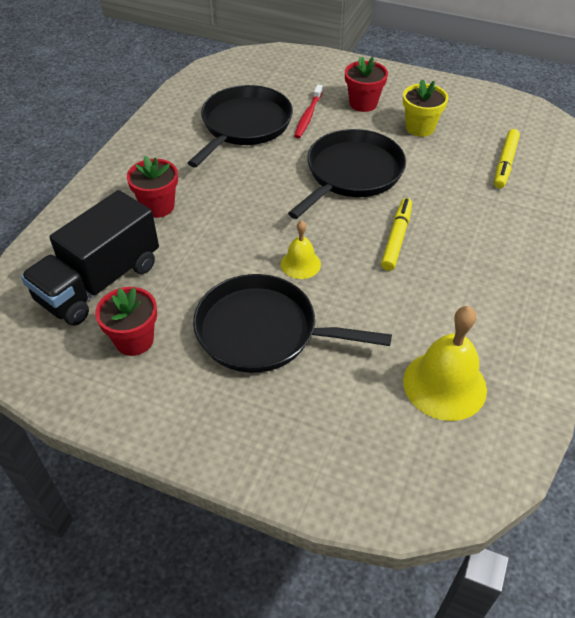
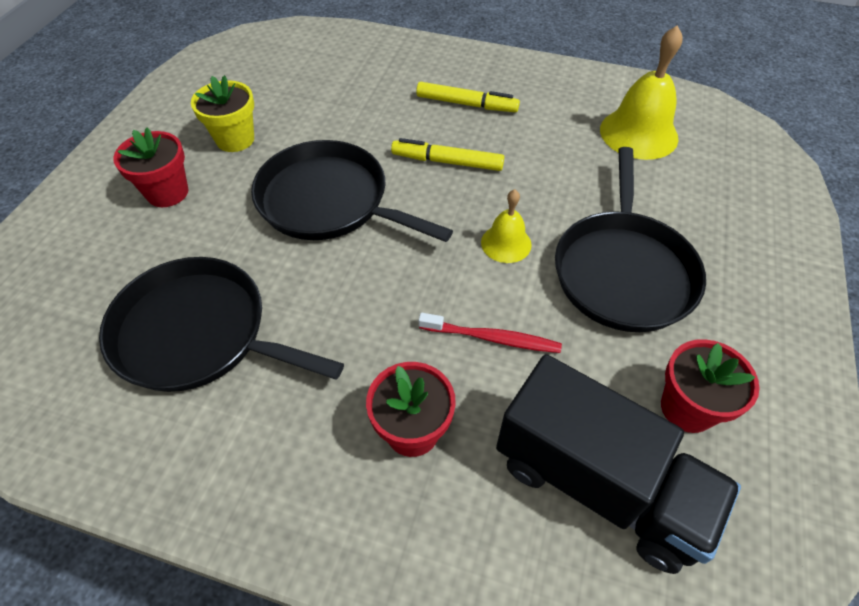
camera: 95 degrees left, 5 degrees up
red toothbrush [294,85,323,138] -> red toothbrush moved to [419,313,562,353]
yellow marker [494,129,520,189] -> yellow marker moved to [416,82,520,112]

